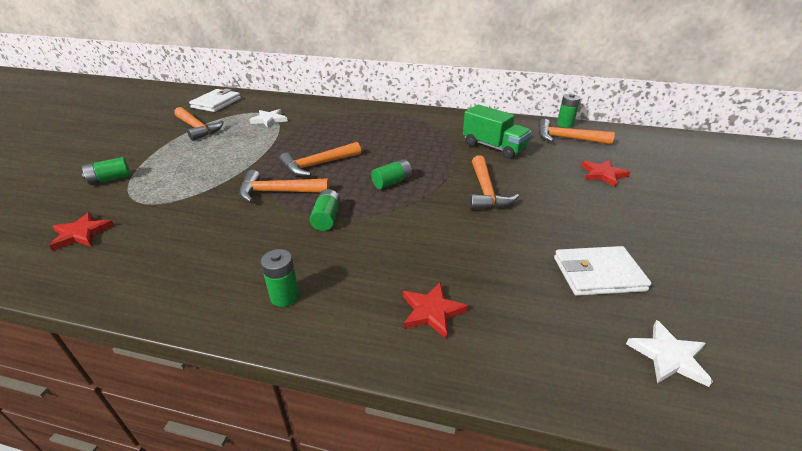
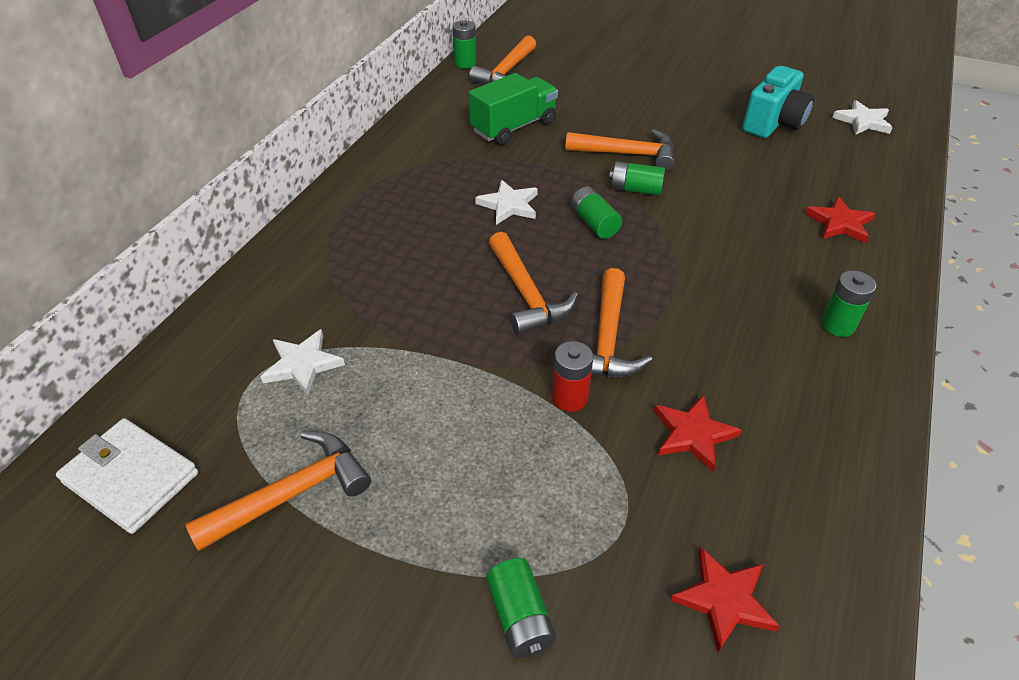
camera: 80 degrees left, 10 degrees up
green battery [310,189,340,231] -> green battery moved to [609,161,665,196]
white wallet [554,246,652,296] -> turquoise camera [742,66,814,138]
red star [582,160,630,187] -> red star moved to [654,395,742,472]
none -> white star [475,180,538,225]
none -> red battery [552,341,593,412]

